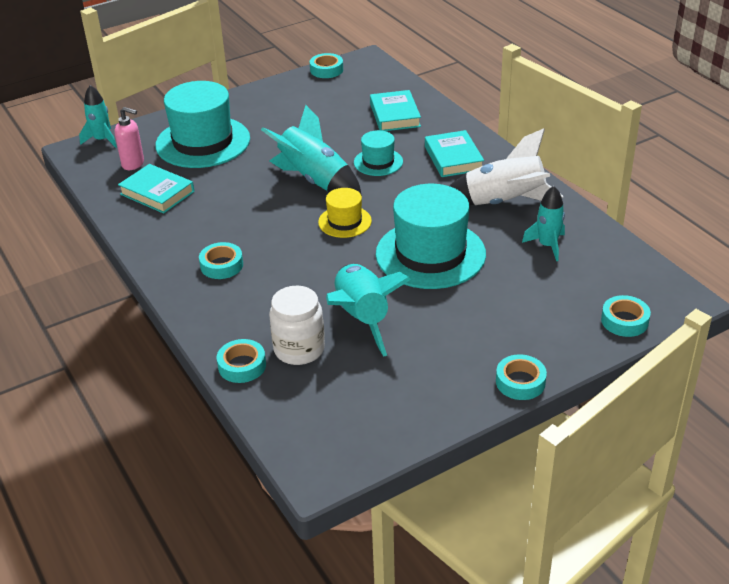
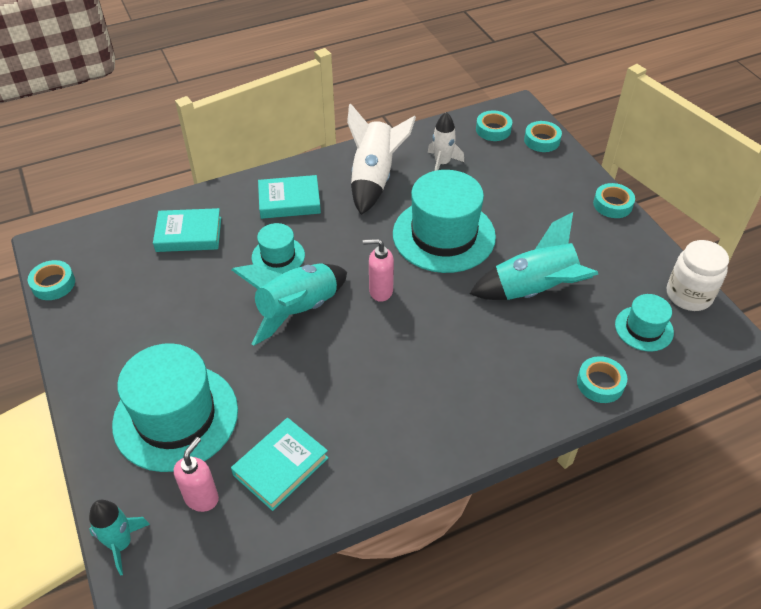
camera: 85 degrees left, 10 degrees up
turquoise tape [199,242,243,279] -> turquoise tape moved to [476,110,512,141]
white jar [269,286,325,365] -> white jar moved to [667,240,729,311]
yellow hat [318,188,372,238] -> pink soap dispenser [363,239,394,302]
turquoise rocket [522,186,565,261] -> white rocket [428,112,464,171]
none -> turquoise hat [615,294,674,352]

